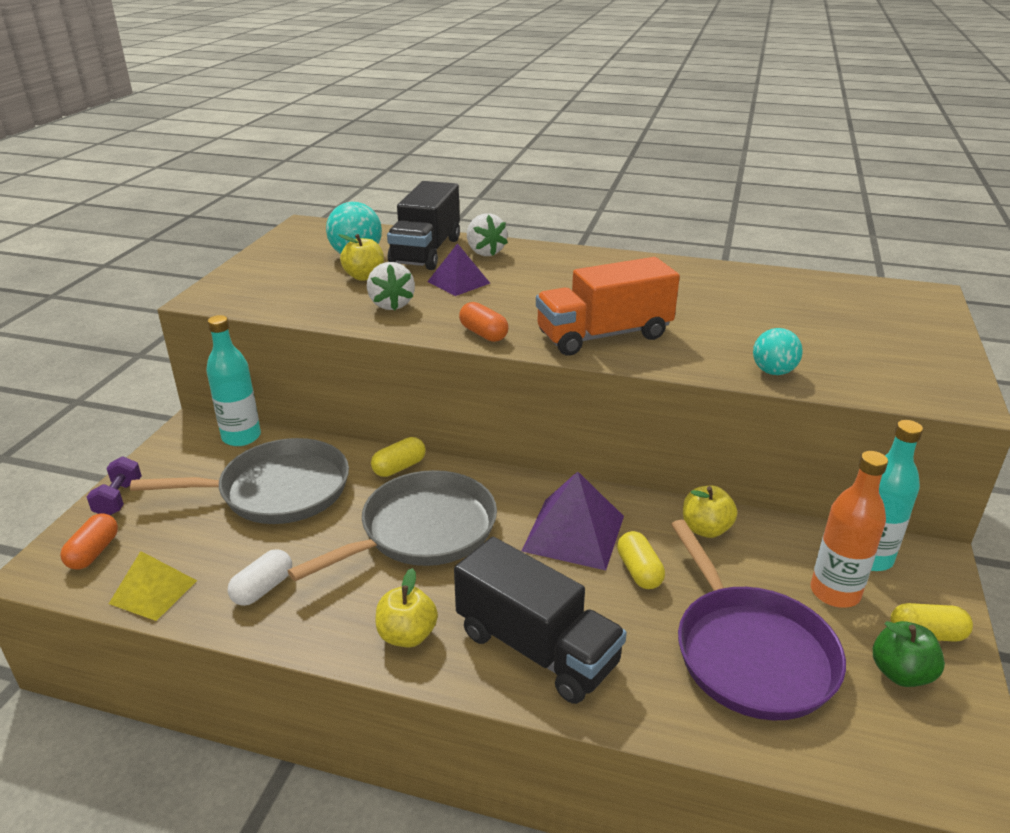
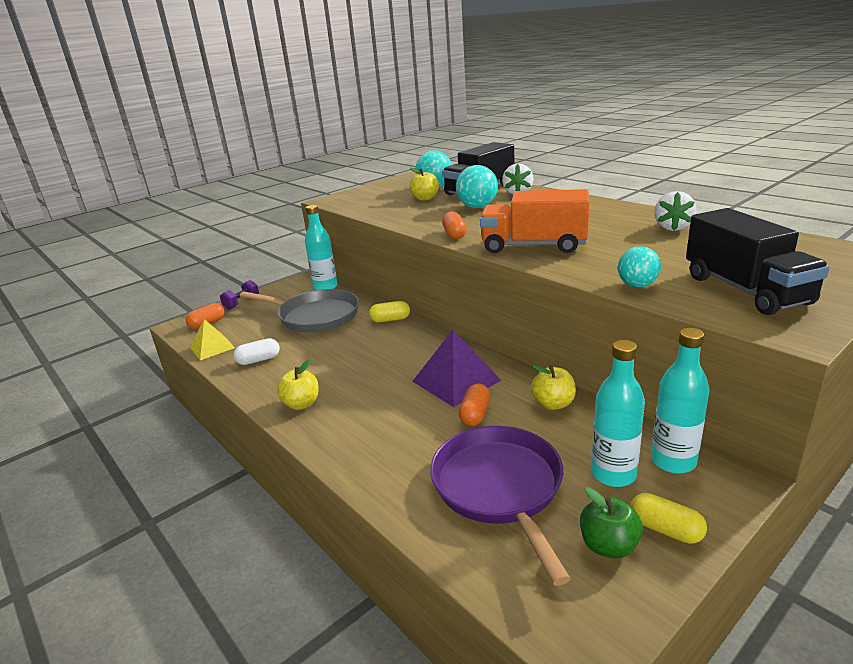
camera: 35 degrees right, 5 degrees down
grey pan [288,470,497,581] -> none
white strawberry [367,262,415,310] -> white strawberry moved to [654,191,697,231]
purple pyramid [427,243,490,296] -> turquoise ball [456,165,498,208]
black truck [454,537,627,704] -> black truck moved to [686,208,830,315]
yellow capsule [617,531,665,589] -> orange capsule [459,384,490,426]
purple pan [671,520,846,720] -> purple pan turned 150 degrees clockwise [430,426,571,586]
orange bottle [811,451,888,608] -> turquoise bottle [591,340,645,487]

